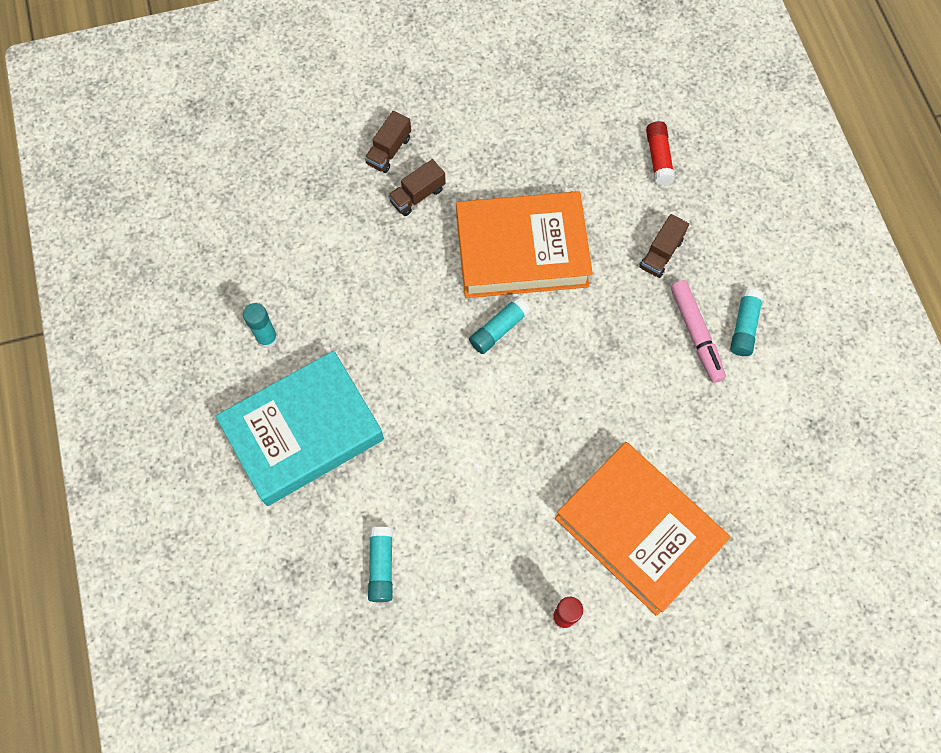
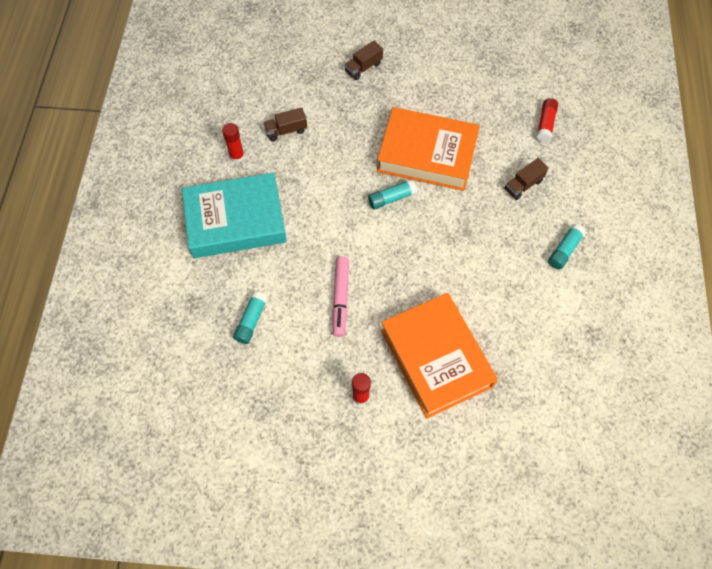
camera: 20 degrees right, 5 degrees down
turquoise glue stick [243,303,278,349] -> red glue stick [222,123,245,163]
brown truck [388,159,446,216] -> brown truck moved to [263,107,307,141]
pink marker [671,280,726,383] -> pink marker moved to [332,256,349,337]

